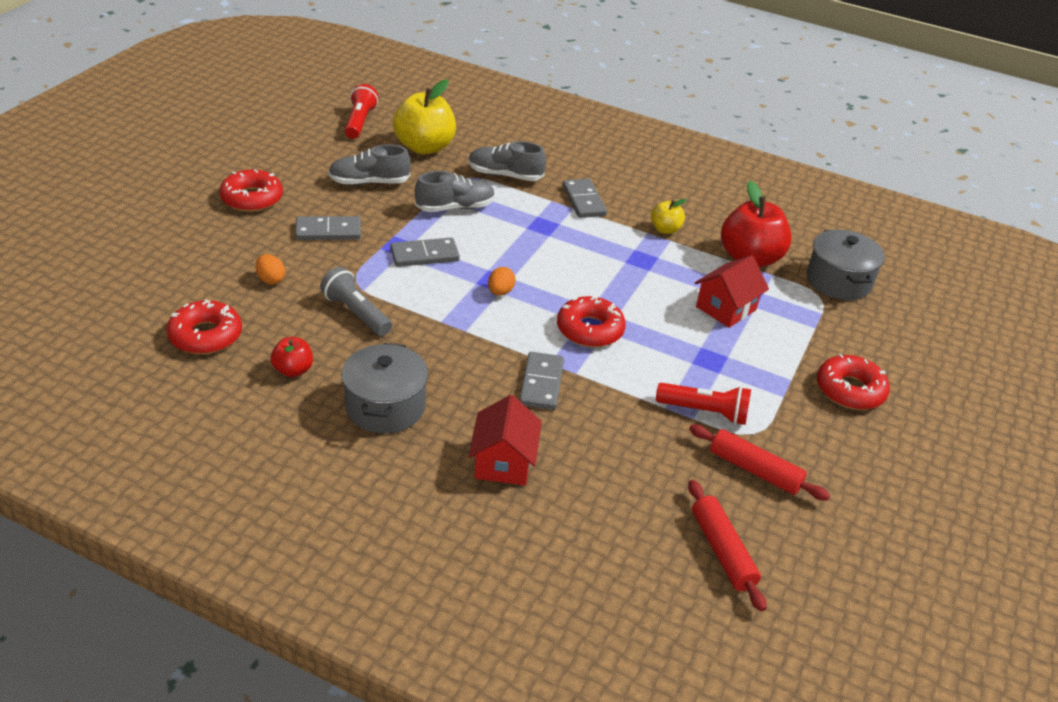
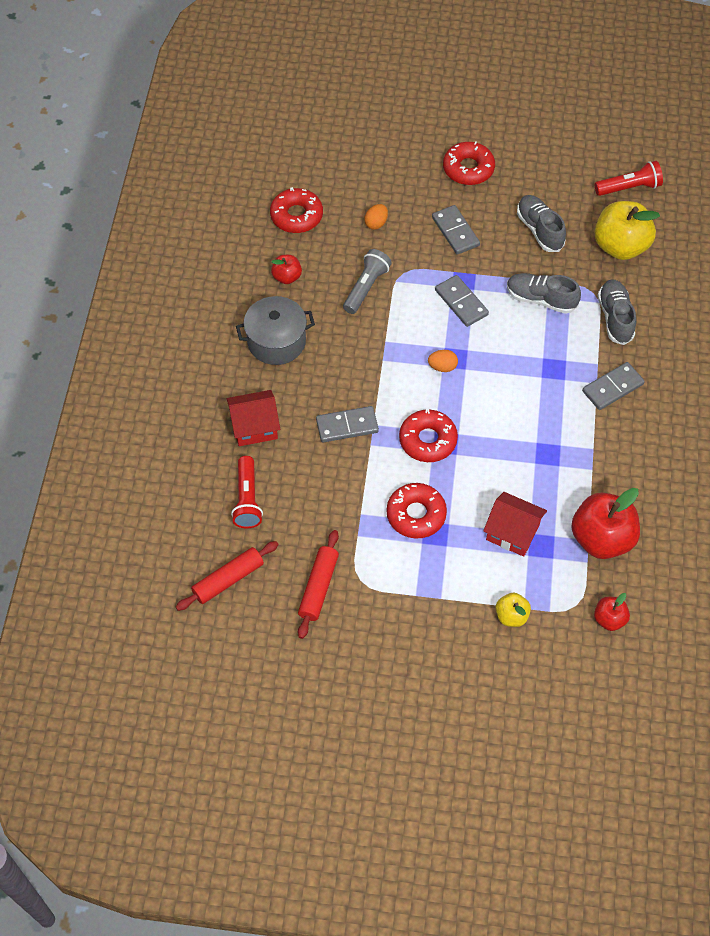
camera: 75 degrees right, 20 degrees up
grey shoe [415,171,495,212] -> grey shoe turned 150 degrees clockwise [507,273,581,314]
yellow apple [651,199,687,234] -> yellow apple moved to [496,593,531,627]
red flashlight [656,383,751,425] -> red flashlight moved to [231,456,263,528]
grey pot [807,229,885,300] -> red apple [594,593,630,631]
red donut [817,354,890,410] -> red donut moved to [386,483,447,539]

